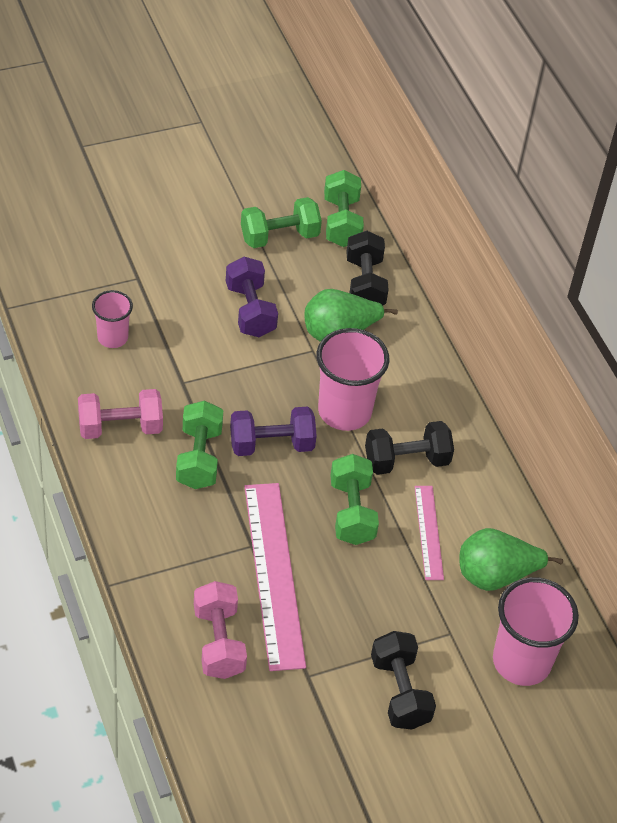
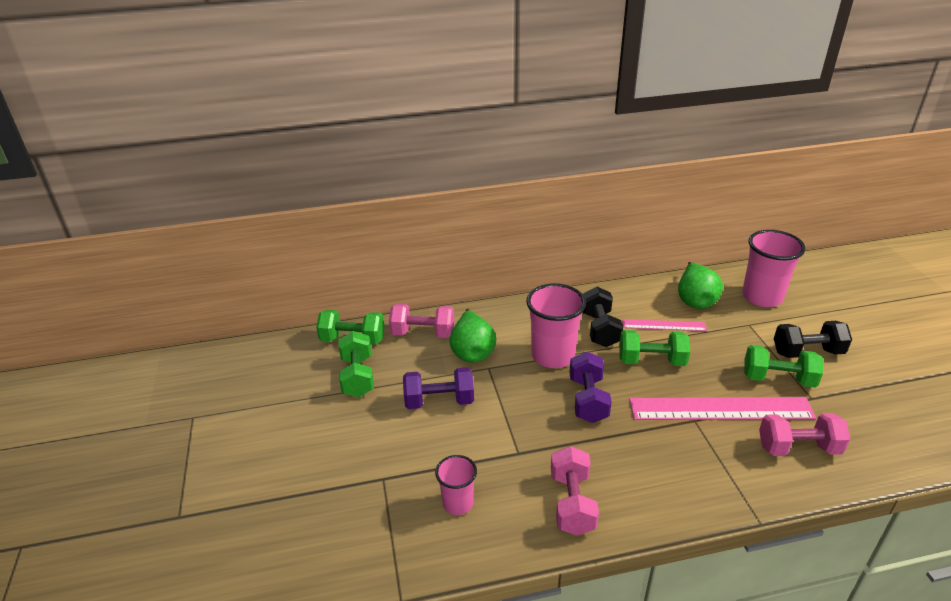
camera: 75 degrees left, 15 degrees down
green dumbbell [176,400,223,489] -> green dumbbell moved to [744,345,823,388]
black dumbbell [346,231,389,305] -> pink dumbbell [389,304,454,338]

